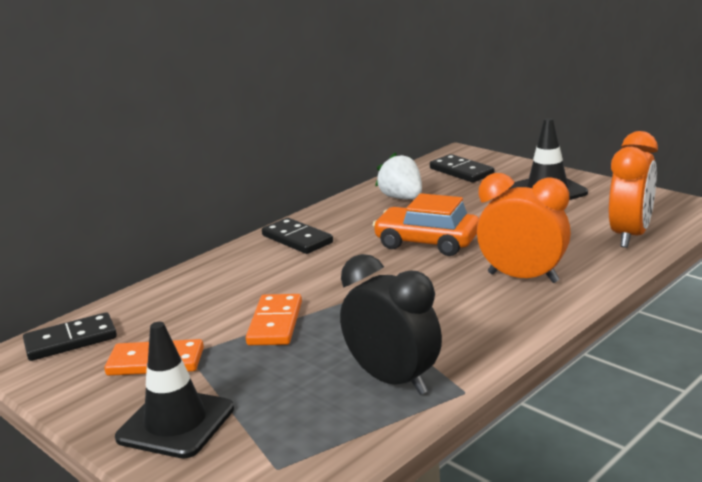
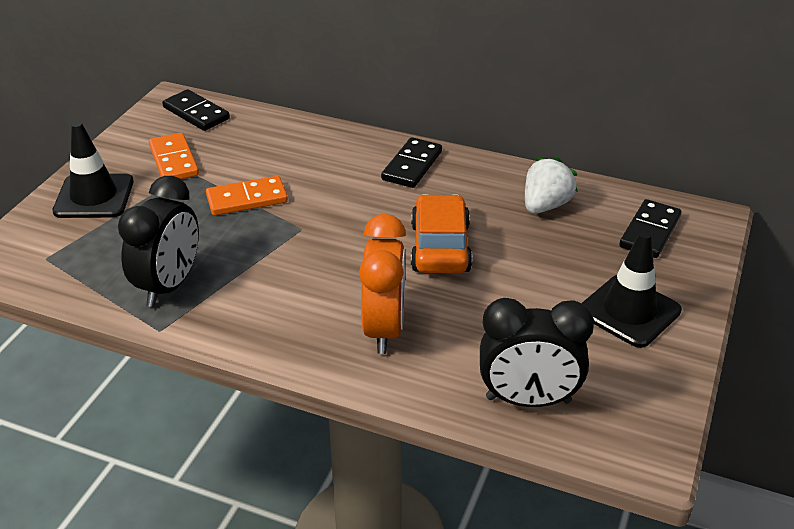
camera: 65 degrees right, 15 degrees up
orange clock [609,131,658,248] -> black clock [480,298,594,407]

